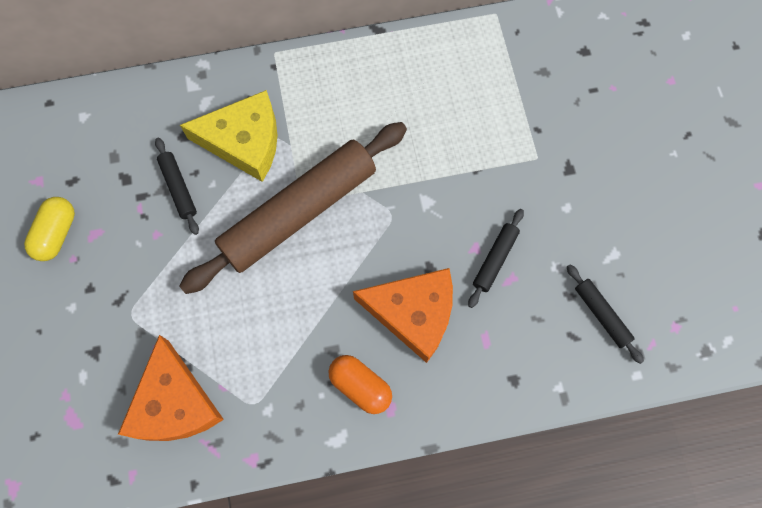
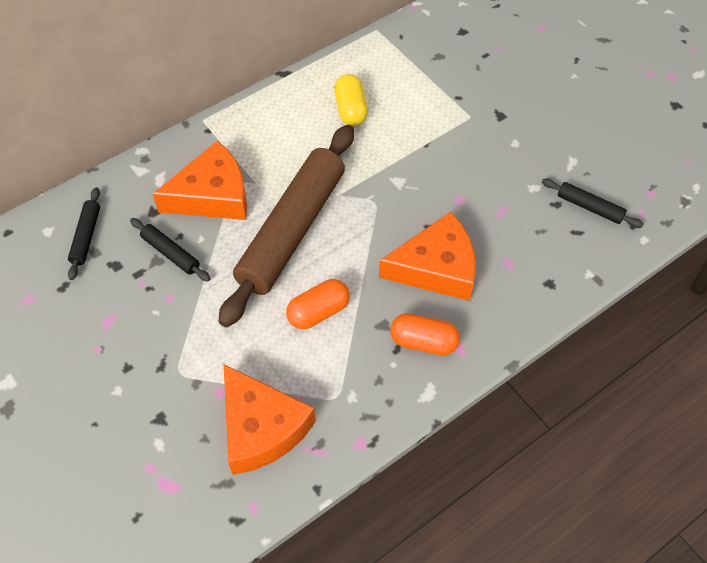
camera: 25 degrees left, 15 degrees down
yellow capsule [24,197,75,261] -> yellow capsule moved to [334,74,368,126]
yellow cheese [180,90,278,182] -> orange cheese [153,141,247,220]
black rolling pin [468,209,524,308] -> black rolling pin moved to [68,187,100,280]
none -> orange capsule [286,279,350,329]

